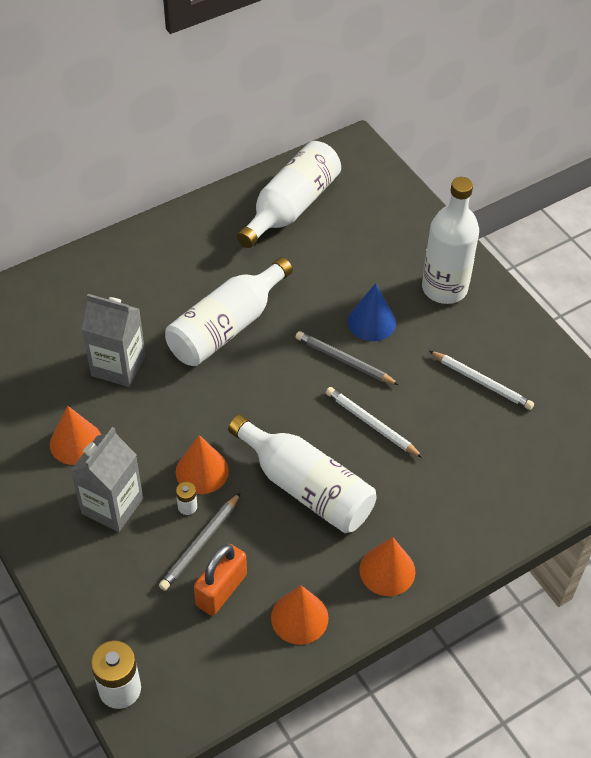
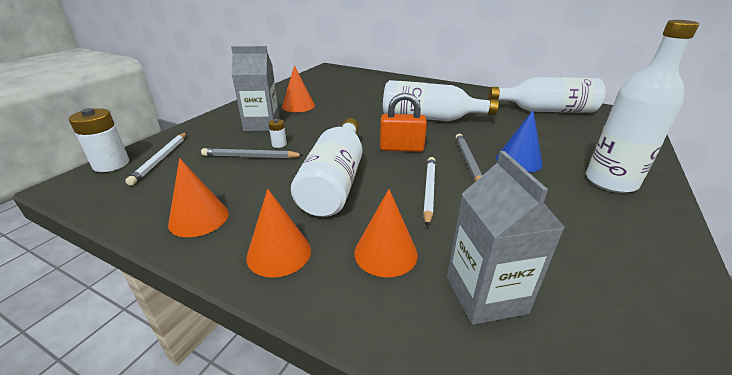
camera: 60 degrees right, 20 degrees down
grey carton [82,294,146,387] -> grey carton moved to [447,151,565,325]
orange cone [176,435,229,494] -> orange cone moved to [354,189,418,277]
orange padlock [194,544,247,616] -> orange padlock moved to [380,93,427,152]
white pencil [429,351,534,410] -> white pencil moved to [125,132,187,186]

